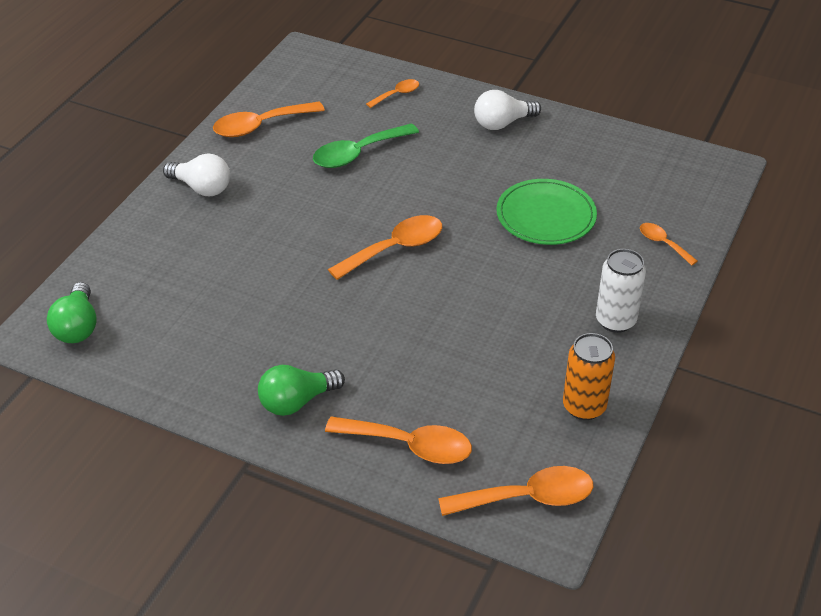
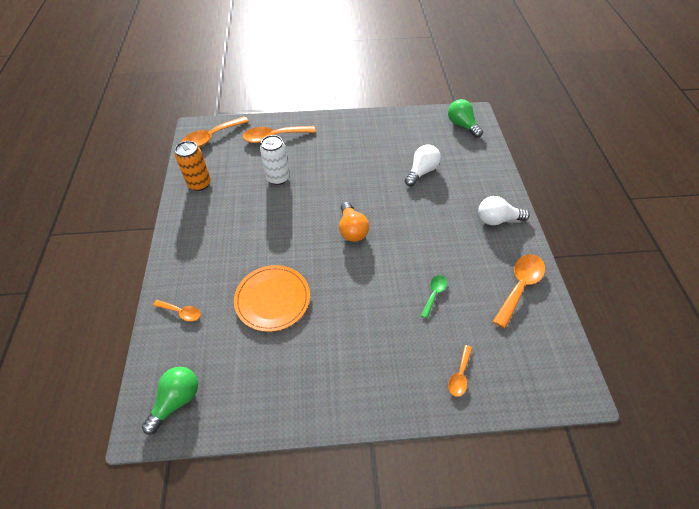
camera: 150 degrees right, 10 degrees up
green light bulb [258,365,345,416] -> green light bulb moved to [142,367,198,435]
green spoon [313,123,419,168] -> green spoon [420,275,447,318], size x0.55
orange spoon [328,215,442,280] -> orange light bulb [339,202,369,242]
white light bulb [474,90,541,130] -> white light bulb moved to [405,144,441,186]
green plate [496,179,597,245] -> orange plate [234,265,310,332]
white can [596,249,646,333] -> white can moved to [260,135,290,185]

